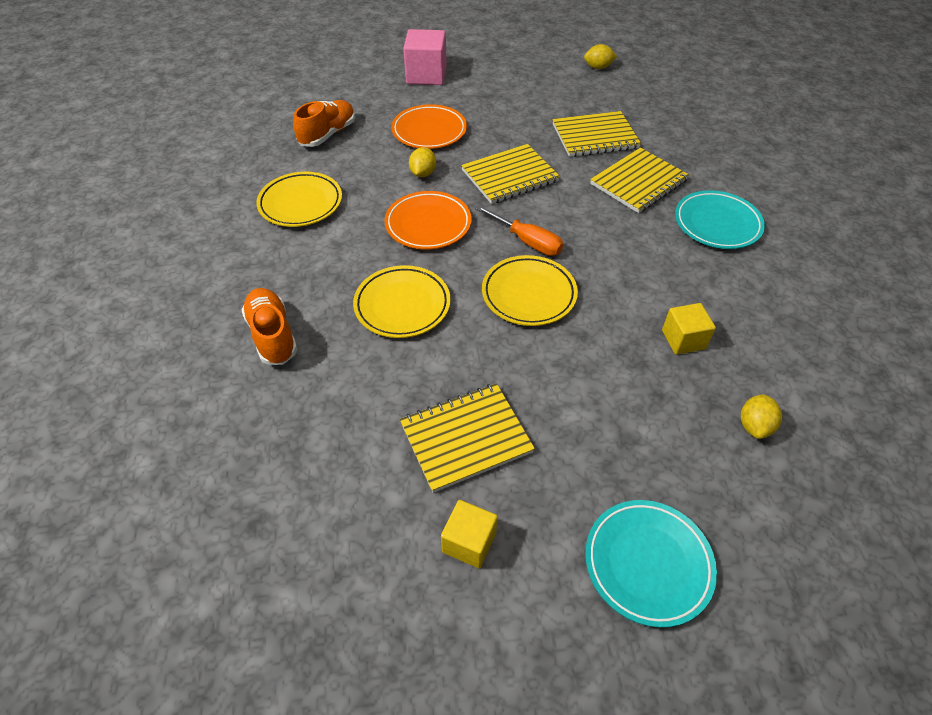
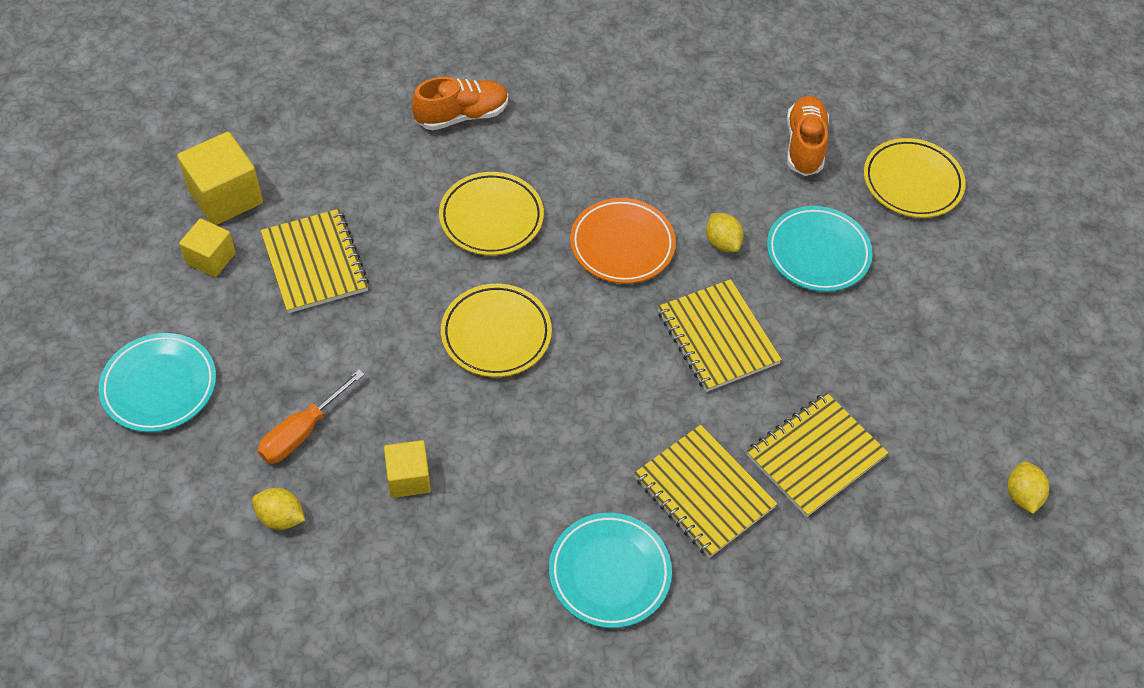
camera: 90 degrees right, 5 degrees up
yellow plate [256,172,342,227] -> yellow plate moved to [864,138,966,218]
orange shoe [293,100,355,147] -> orange shoe turned 120 degrees counterclockwise [787,96,829,176]
orange plate [391,104,467,149] -> turquoise plate [767,206,873,292]
pink cube [403,29,447,85] -> none
yellow lemon [409,147,436,177] -> yellow lemon turned 45 degrees clockwise [706,213,743,252]
orange screwdriver [475,205,563,256] -> orange screwdriver moved to [258,369,365,464]
yellow notebook [553,111,641,157] -> yellow notebook turned 60 degrees clockwise [746,392,888,517]
none -> yellow cube [177,132,263,225]

